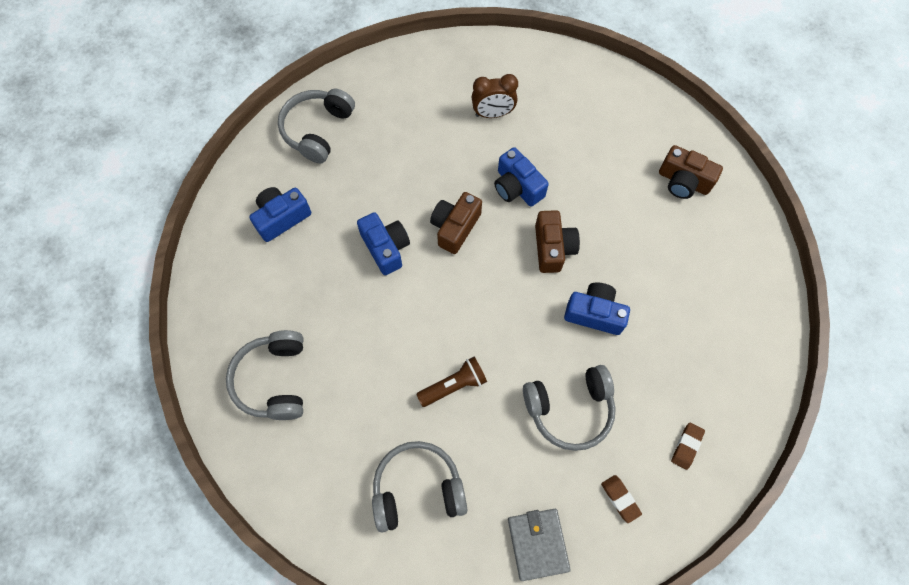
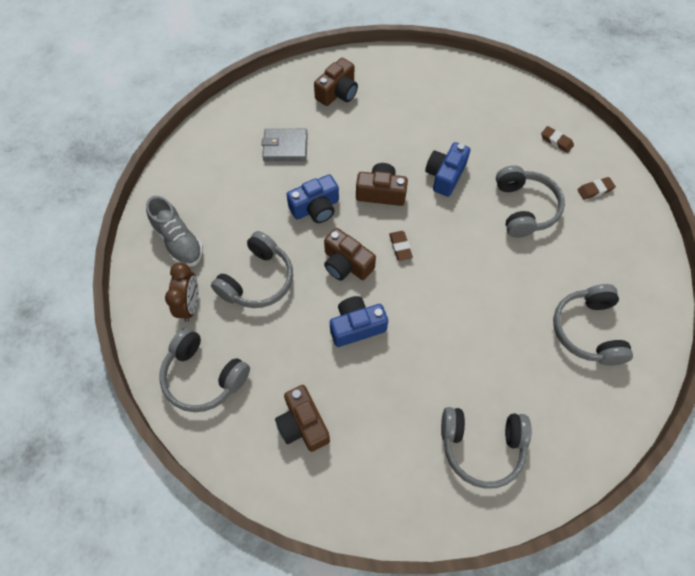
camera: 80 degrees left, 5 degrees down
blue camera [249,187,311,242] -> brown camera [275,385,330,452]
brown flashlight [416,357,487,407] -> none
brown clock [472,74,518,118] -> brown clock moved to [165,262,198,322]
grey wallet [508,509,571,581] -> grey wallet moved to [262,129,308,161]
none -> grey shoe [146,196,203,267]
none -> grey headphones [211,231,293,308]
none -> brown eraser [389,231,413,261]

